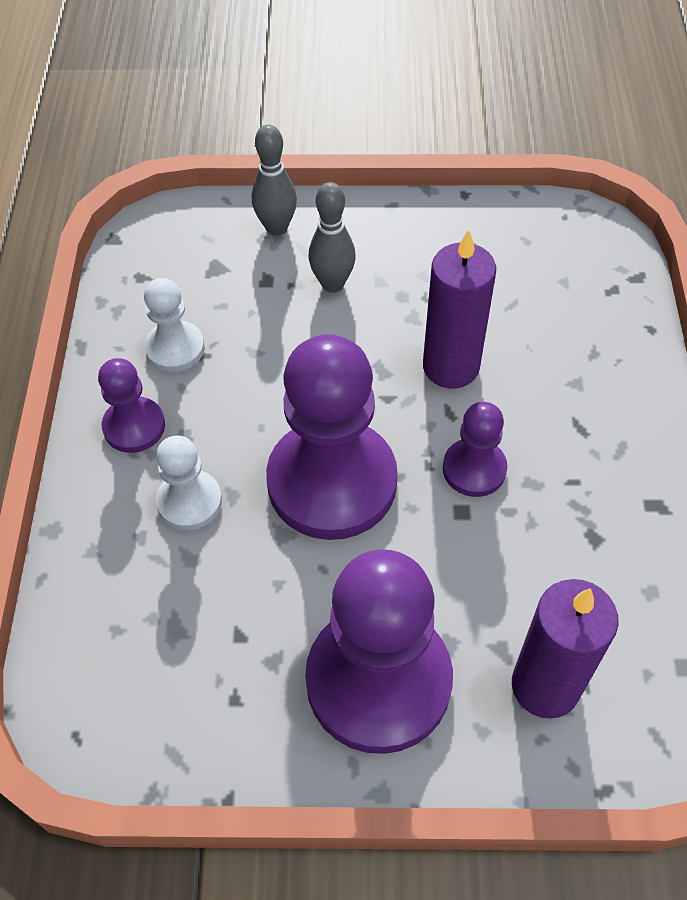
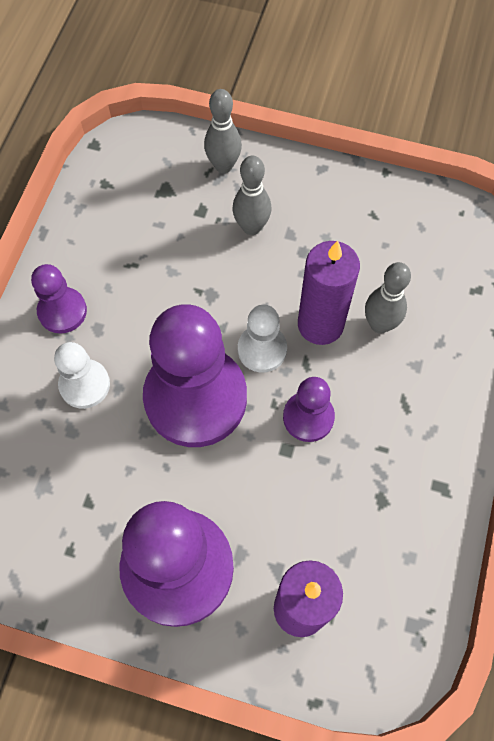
camera: 15 degrees right, 10 degrees up
white pawn [144,278,204,372] -> white pawn moved to [238,305,287,372]
none -> grey bowling pin [365,262,411,334]

